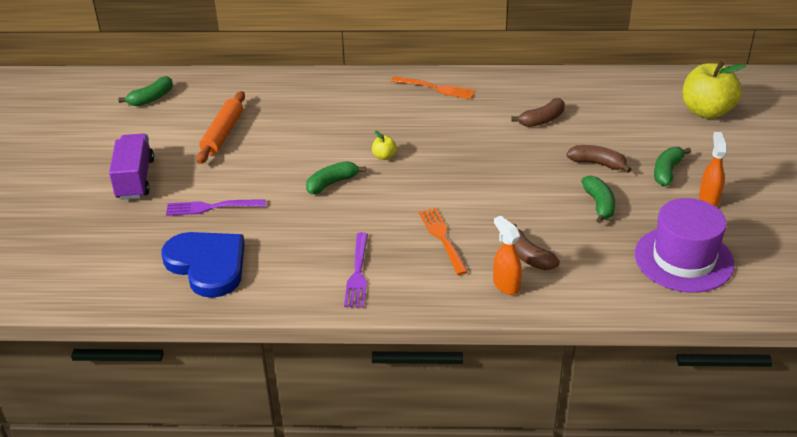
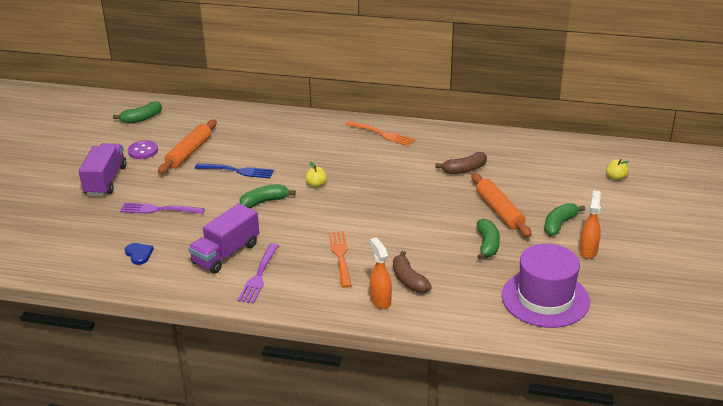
camera: 10 degrees right, 5 degrees down
blue heart [161,232,245,298] -> blue heart [125,243,154,265], size x0.40
brown banana [566,145,632,173] -> orange rolling pin [471,173,532,237]
yellow apple [683,61,746,119] -> yellow apple [606,159,629,181], size x0.43
none -> purple button [128,140,158,159]
none -> purple truck [188,203,259,274]
none -> blue fork [195,163,274,178]

